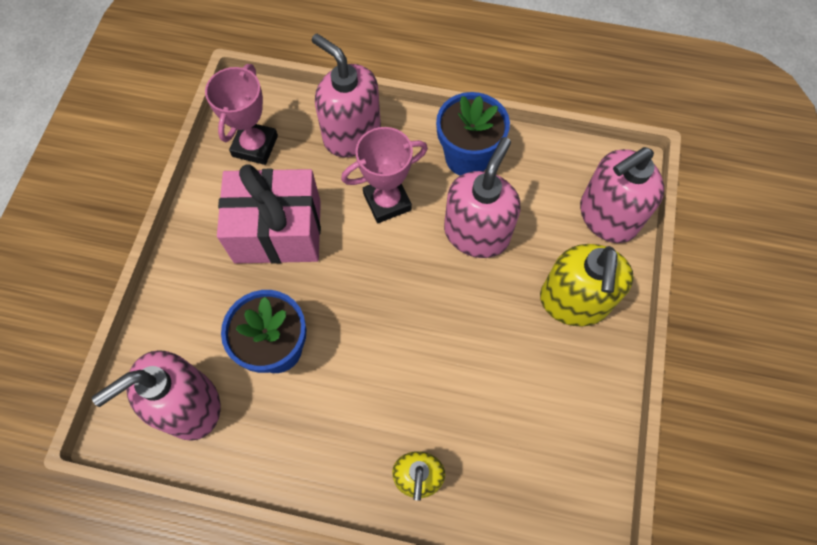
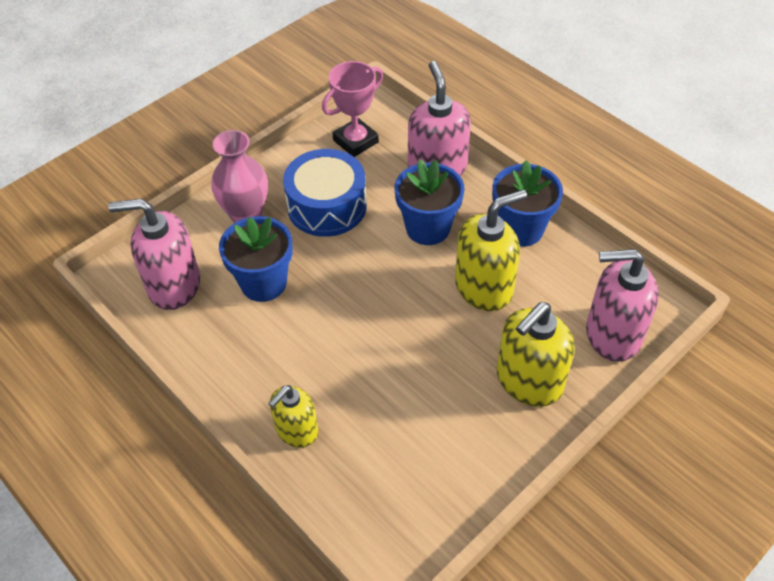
camera: 35 degrees right, 15 degrees down
pink gift [217,164,321,264] -> blue drum [283,149,367,237]
pink trophy [341,127,428,223] -> blue flower pot [395,159,464,245]
pink soap dispenser [444,137,521,258] -> yellow soap dispenser [455,190,527,311]
none -> pink vase [211,130,268,223]

